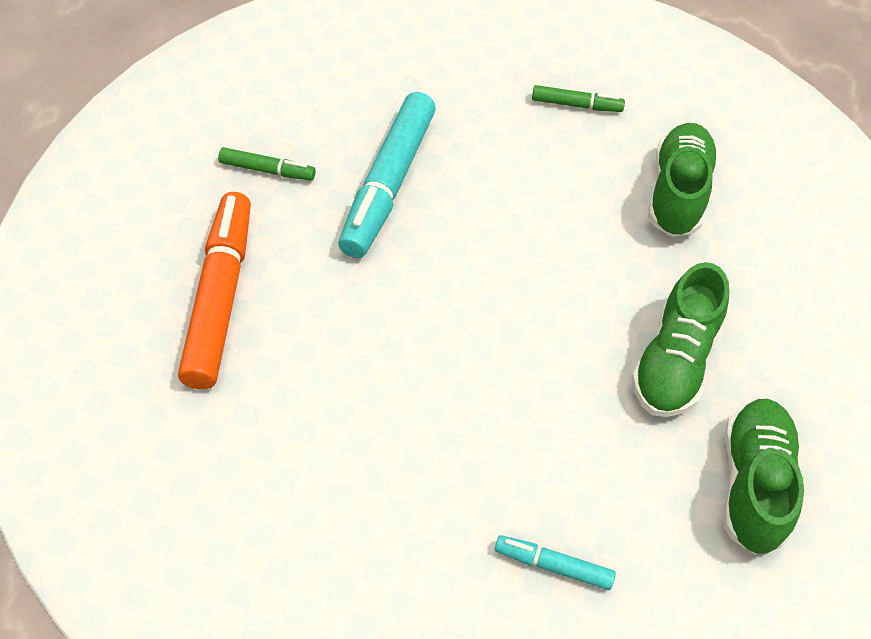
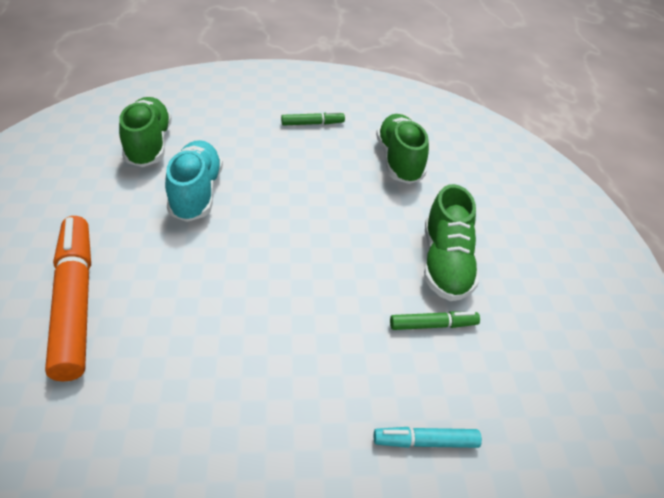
camera: 20 degrees left, 10 degrees down
green marker [218,147,316,181] -> green marker moved to [390,311,480,330]
turquoise marker [338,92,436,258] -> turquoise shoe [165,140,223,222]
green shoe [724,399,804,554] -> green shoe moved to [119,97,172,167]

